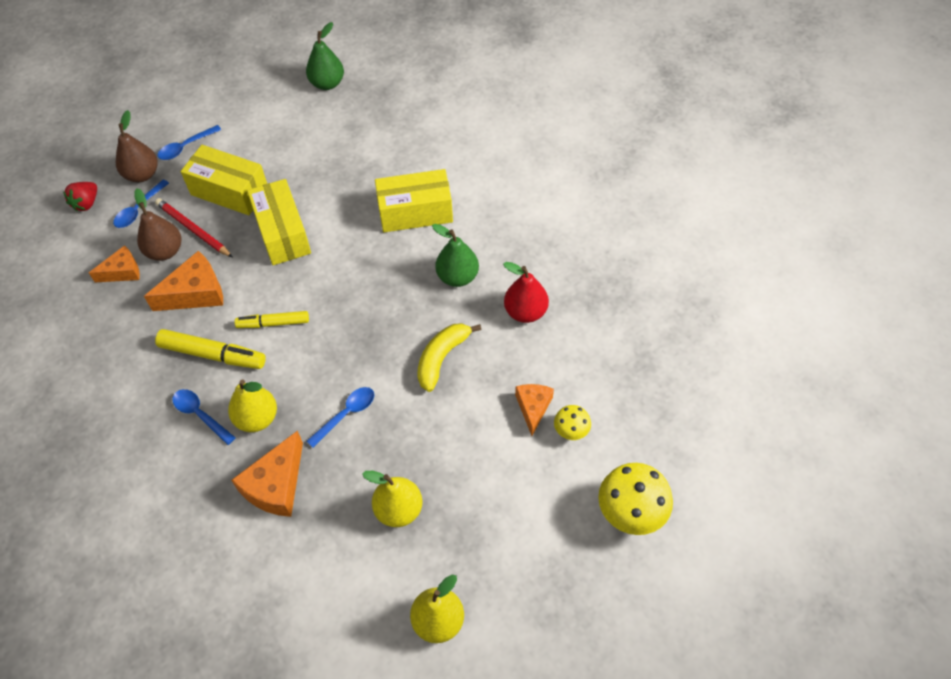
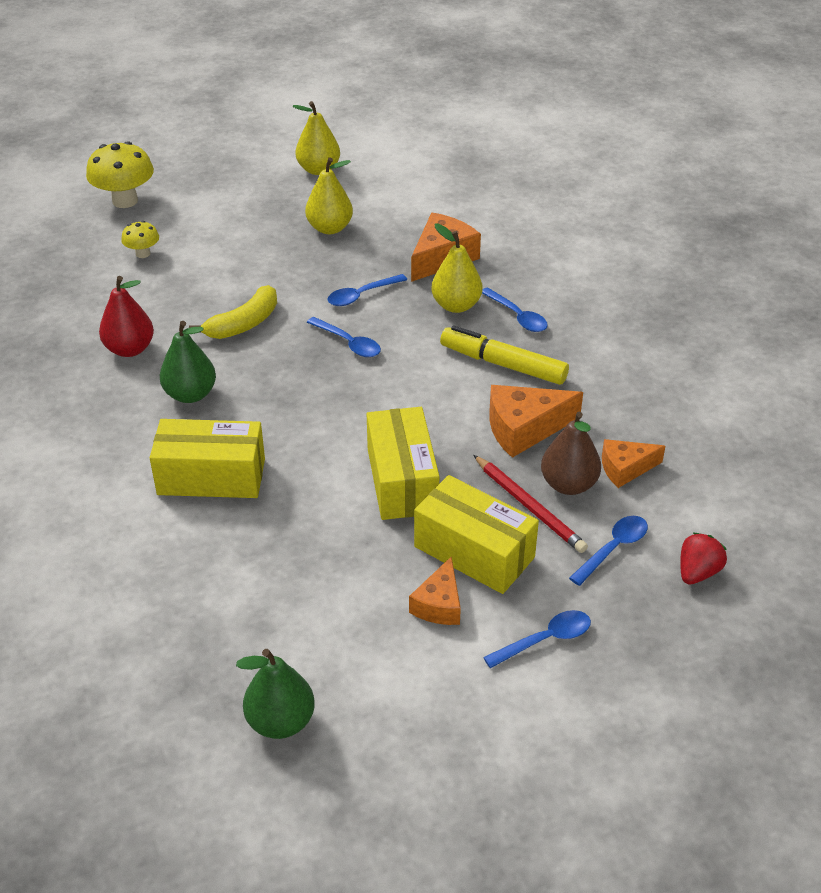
camera: 170 degrees left, 15 degrees down
brown pear [116,110,157,182] -> none
yellow marker [235,311,309,328] -> none
orange cheese [515,384,554,436] -> orange cheese moved to [409,556,461,625]
none -> blue spoon [307,317,381,357]

